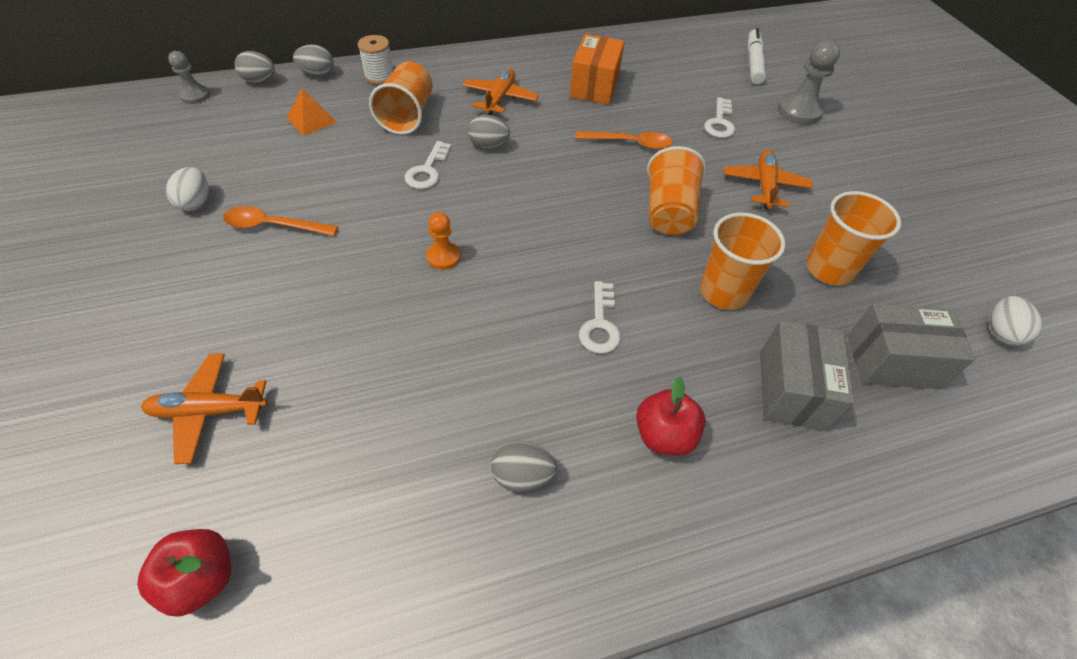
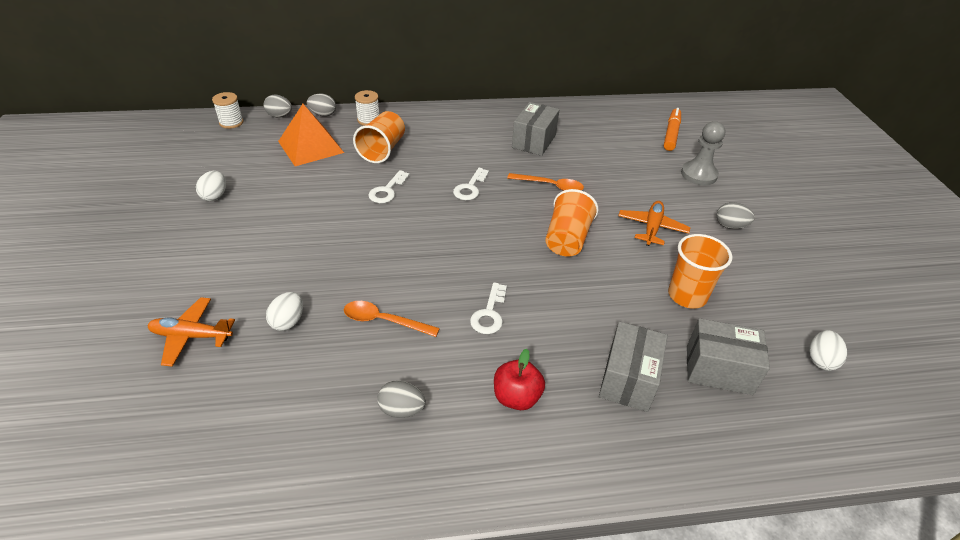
camera: 10 degrees right, 10 degrees down
red apple [137,529,231,617] -> none
grey pawn [168,51,210,104] -> white spool [212,92,244,129]
orange spoon [223,206,338,236] -> orange spoon moved to [344,301,440,337]
orange pyramid [287,89,337,136] -> orange pyramid [278,104,344,166], size x1.83
orange pawn [426,212,461,270] -> none
orange plane [462,68,539,115] -> none
grey egg [468,115,510,148] -> grey egg moved to [717,202,755,229]
orange box [570,34,624,105] -> grey box [512,102,559,156]
orange cup [700,213,785,310] -> none
white key [704,97,735,138] -> white key moved to [453,168,489,200]
white marker [747,28,766,84] -> orange marker [664,108,681,151]
none -> white egg [266,292,303,331]

